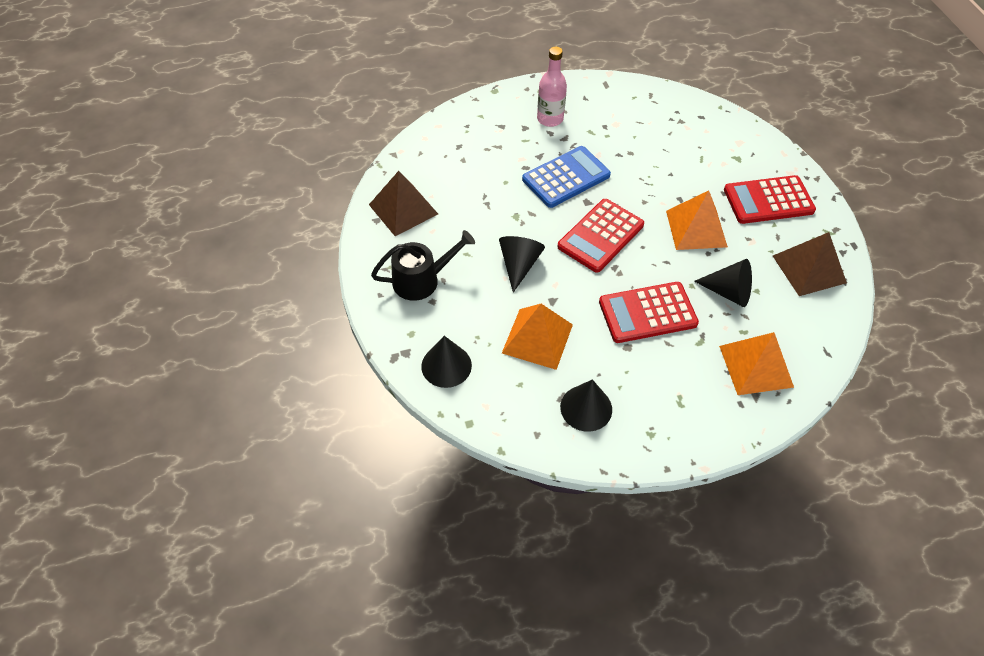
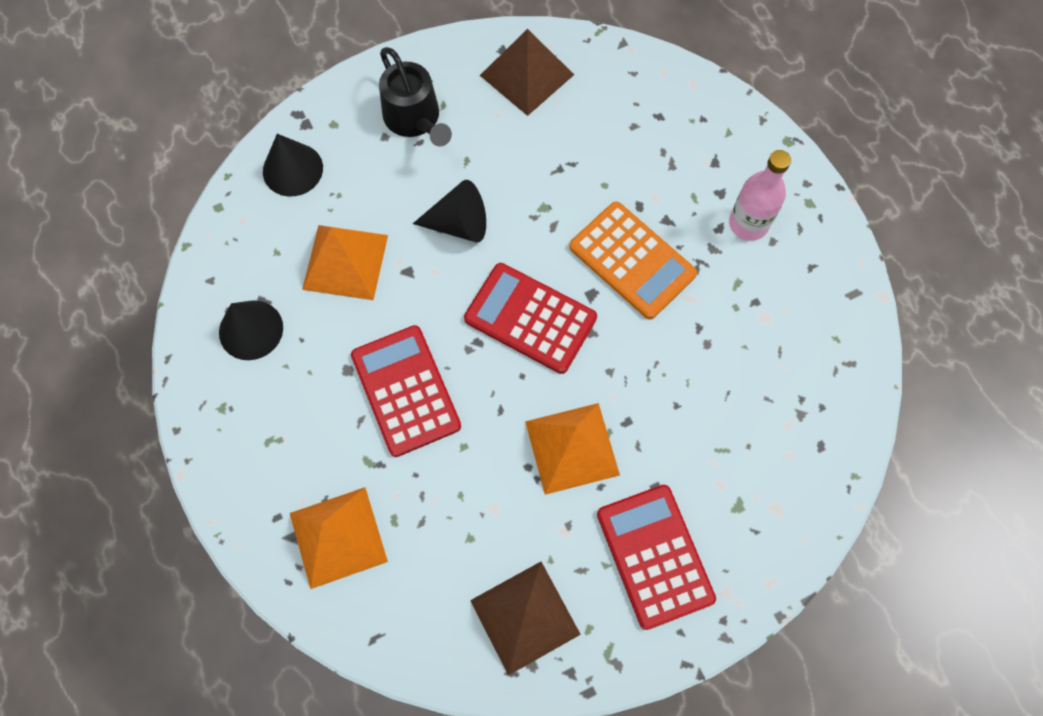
camera: 80 degrees right, 15 degrees up
blue calculator [522,146,611,208] -> orange calculator [569,201,697,319]
black cone [694,259,752,307] -> none

